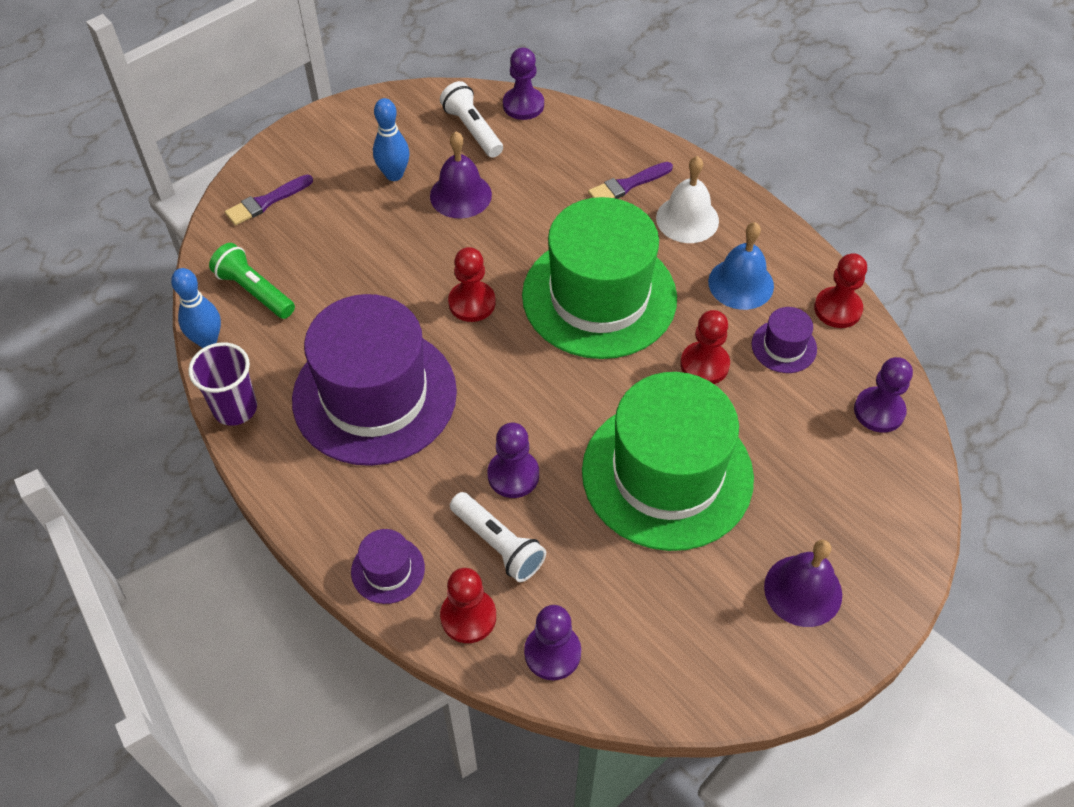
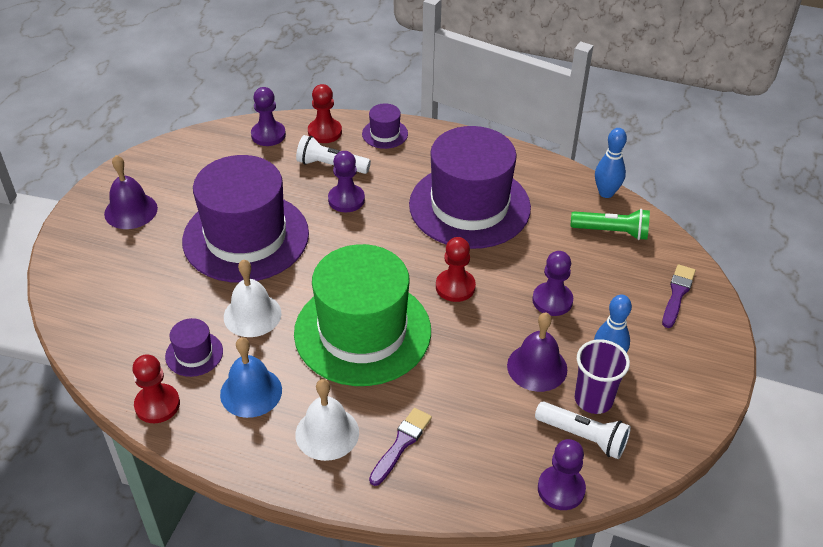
camera: 150 degrees right, 10 degrees down
purple cup [188,342,257,426] -> purple cup moved to [575,339,630,414]
green hat [582,372,754,551] -> purple hat [182,155,309,283]
red pawn [680,310,730,384] -> white bell [224,259,281,337]
purple pawn [854,357,913,433] -> purple pawn moved to [532,251,573,316]

